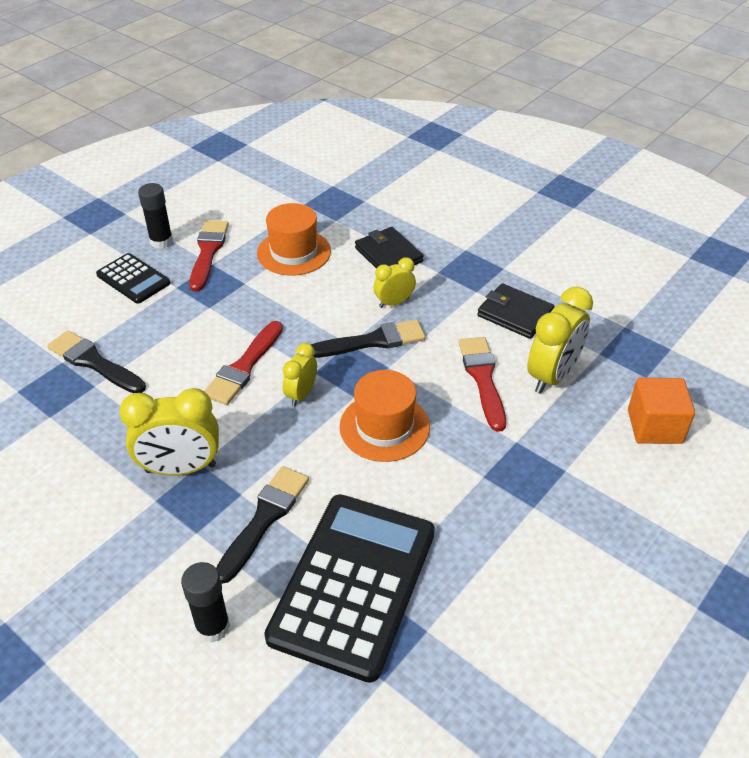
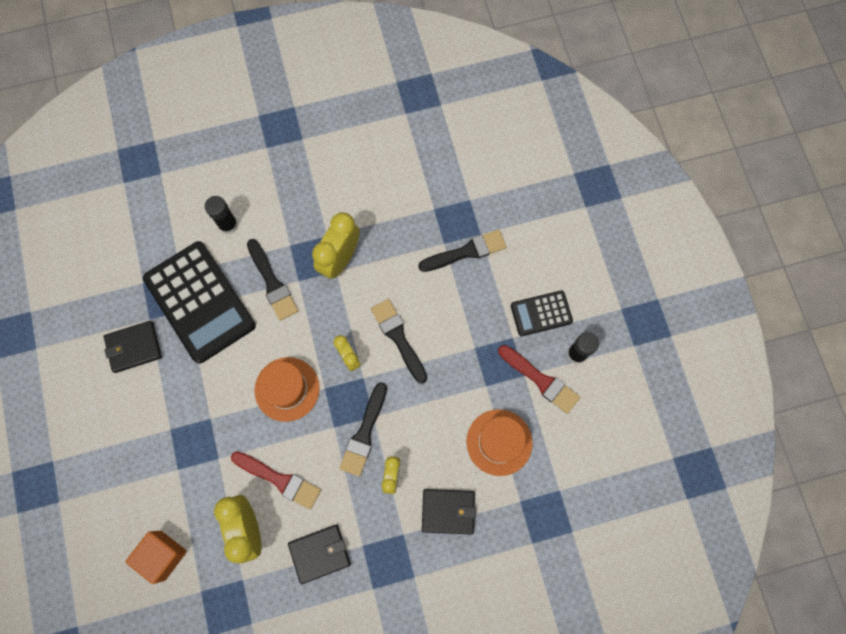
camera: 125 degrees right, 30 degrees up
red brush [204,321,283,405] -> black brush [371,299,427,384]
none -> black wallet [104,321,162,373]

